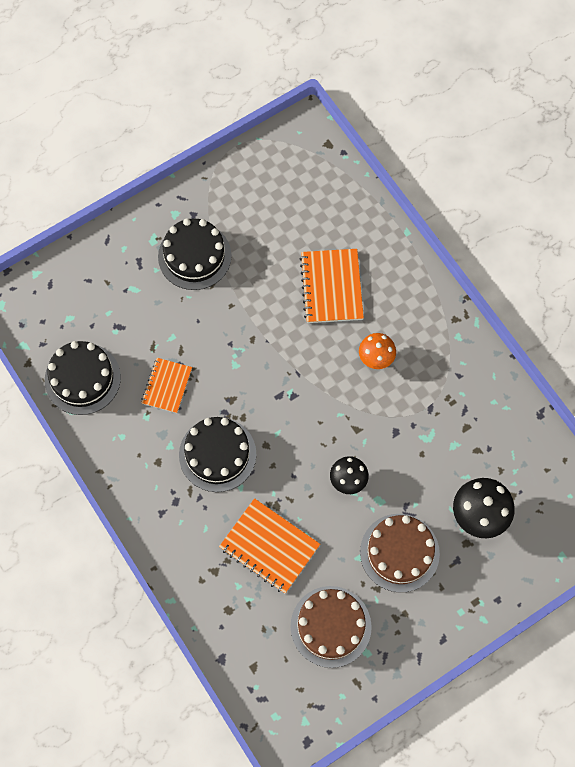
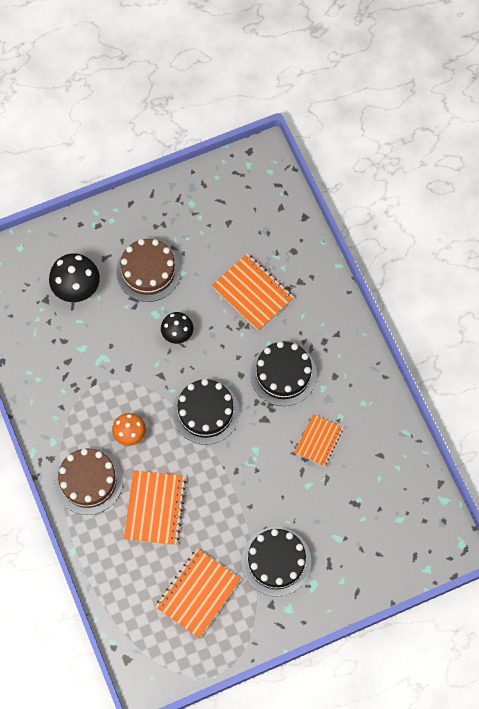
camera: 170 degrees left, 0 degrees up
black cake [45,341,121,415] -> black cake moved to [172,379,240,445]
brown cake [290,586,372,668] -> brown cake moved to [54,448,123,515]
none -> orange notebook [156,549,241,638]

